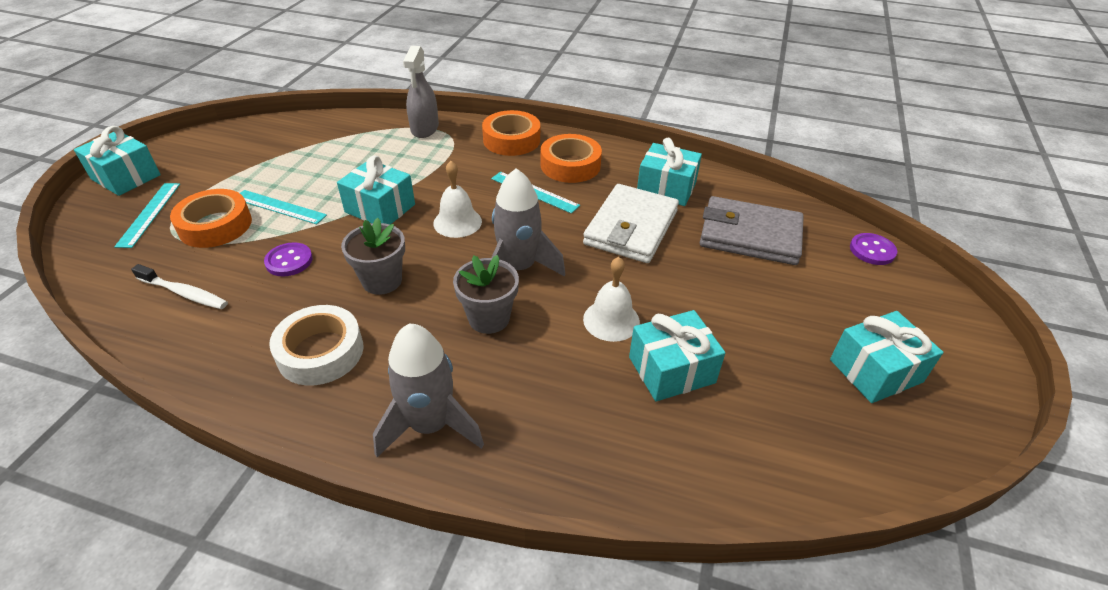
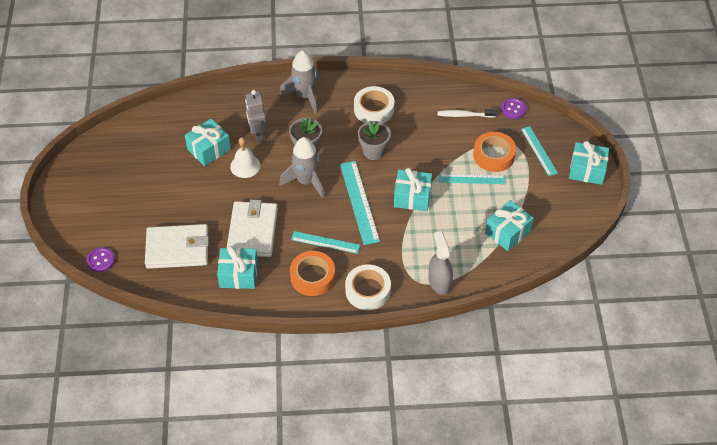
camera: 160 degrees right, 10 degrees up
purple button [264,242,313,276] -> purple button moved to [501,98,526,119]
white bell [433,161,482,238] -> turquoise ruler [340,161,380,245]
orange tape [482,110,540,156] -> white tape [345,264,391,310]
grey wallet [700,196,804,265] -> white wallet [145,224,209,269]
turquoise gift [830,311,944,403] -> turquoise gift moved to [485,200,534,251]
none -> grey robot [245,90,267,143]

